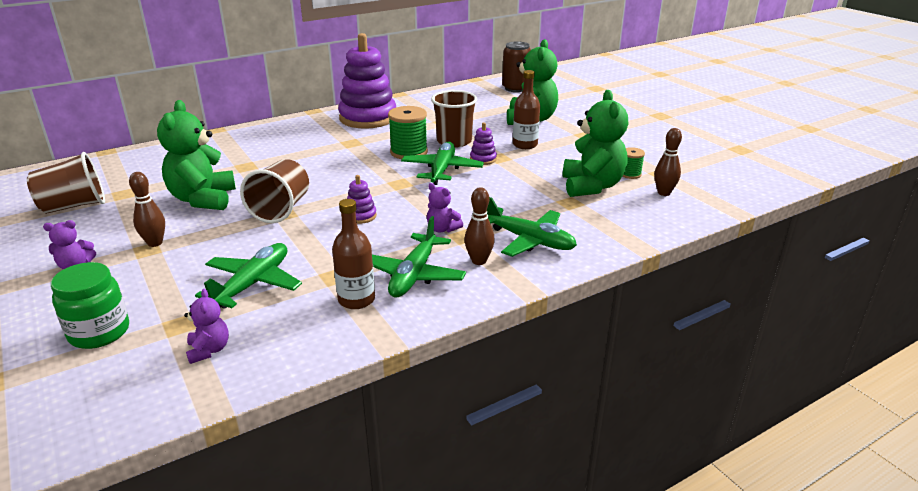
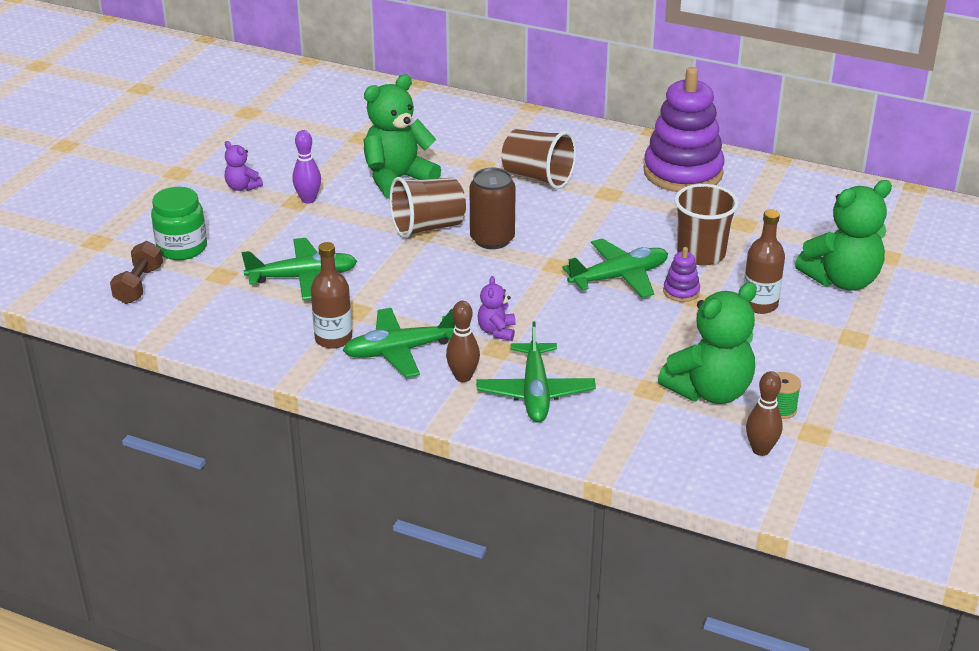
camera: 55 degrees right, 5 degrees up
brown cup [27,152,105,214] -> brown cup moved to [501,129,576,189]
brown bowling pin [129,172,165,247] -> purple bowling pin [292,130,321,204]
purple teddy bear [184,289,229,364] -> none
purple stacking toy [347,175,377,224] -> none
green spool [388,106,428,159] -> none
brown can [502,41,531,92] -> brown can moved to [470,168,516,249]
none -> brown dumbbell [110,241,163,304]

